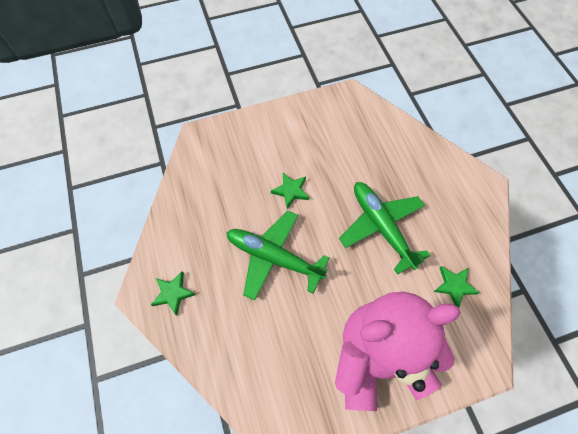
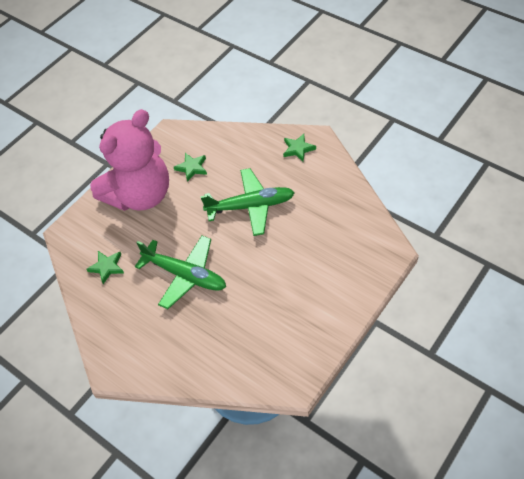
camera: 150 degrees right, 10 degrees down
green star [271,173,309,209] -> green star moved to [174,153,207,182]

